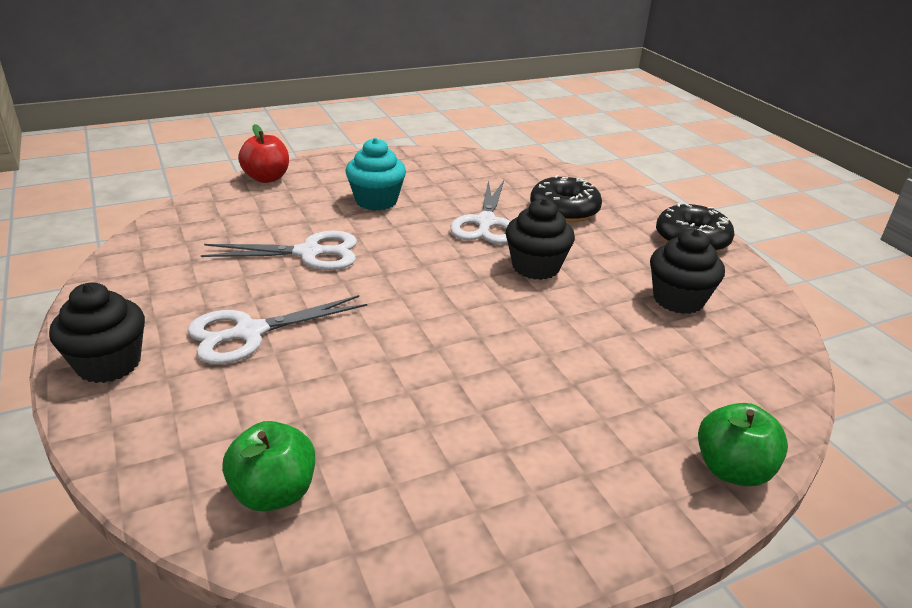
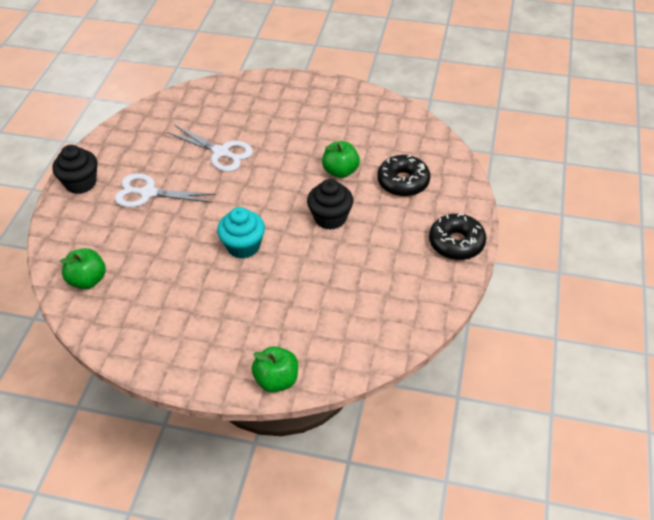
camera: 40 degrees right, 15 degrees up
red apple [238,124,289,183] -> none
turquoise cupcake [345,138,406,211] -> turquoise cupcake moved to [217,207,265,259]
white scissors [450,180,511,244] -> green apple [322,141,360,178]
black cupcake [650,229,725,314] -> none

